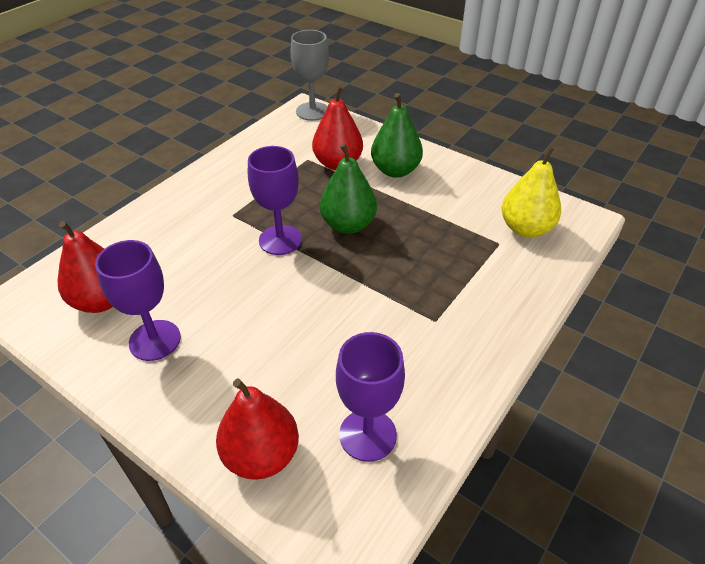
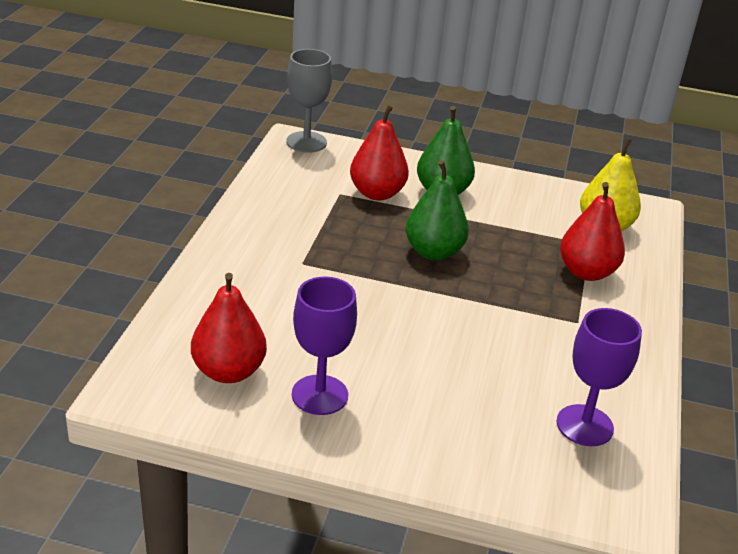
camera: 25 degrees left, 10 degrees down
red pear [216,379,299,480] -> red pear moved to [560,182,625,281]
purple goblet [248,146,302,255] -> none

